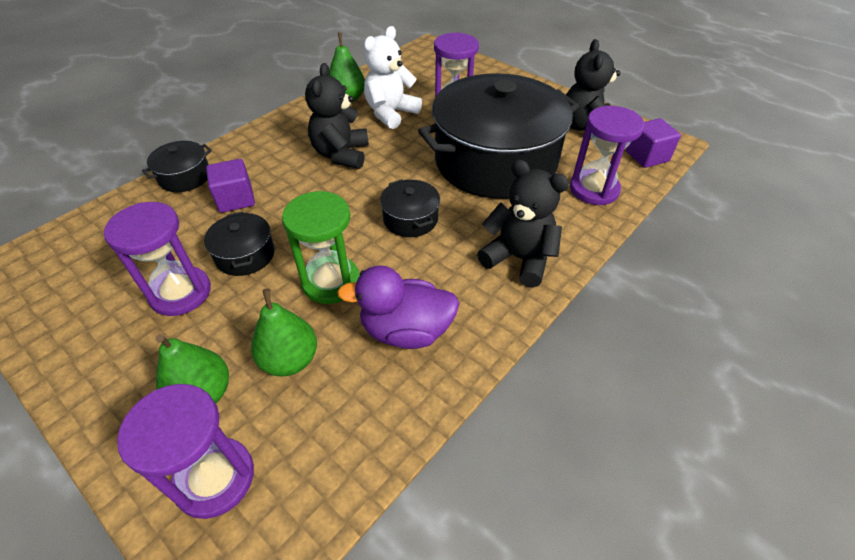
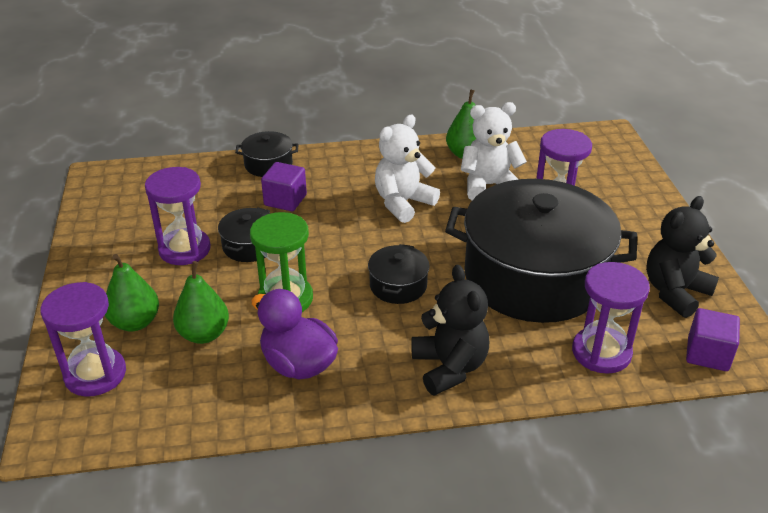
camera: 40 degrees right, 10 degrees down
black teddy bear [305,63,369,169] -> white teddy bear [375,115,440,223]

